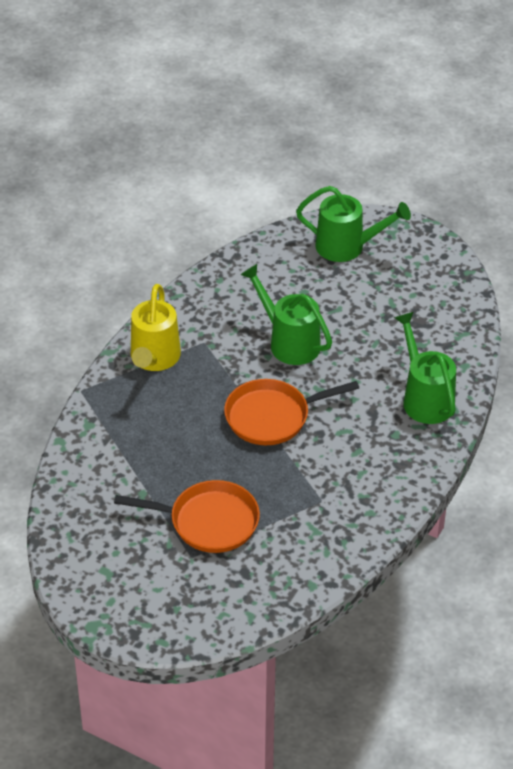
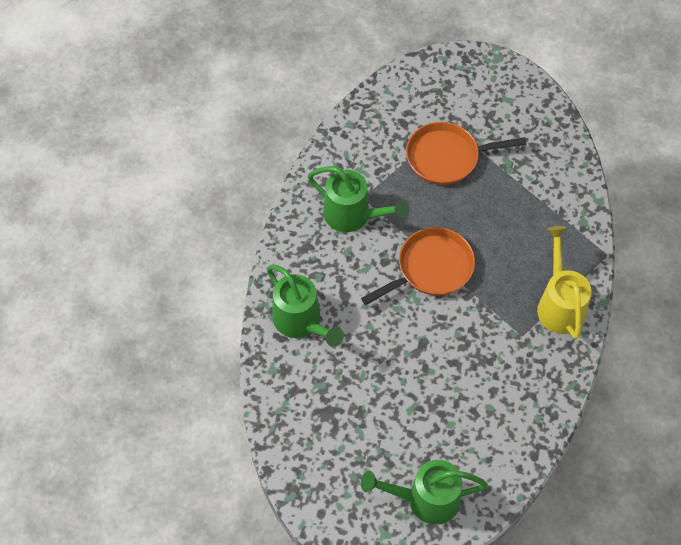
camera: 165 degrees right, 15 degrees up
green watering can [241,264,332,365] -> green watering can moved to [308,166,409,232]

